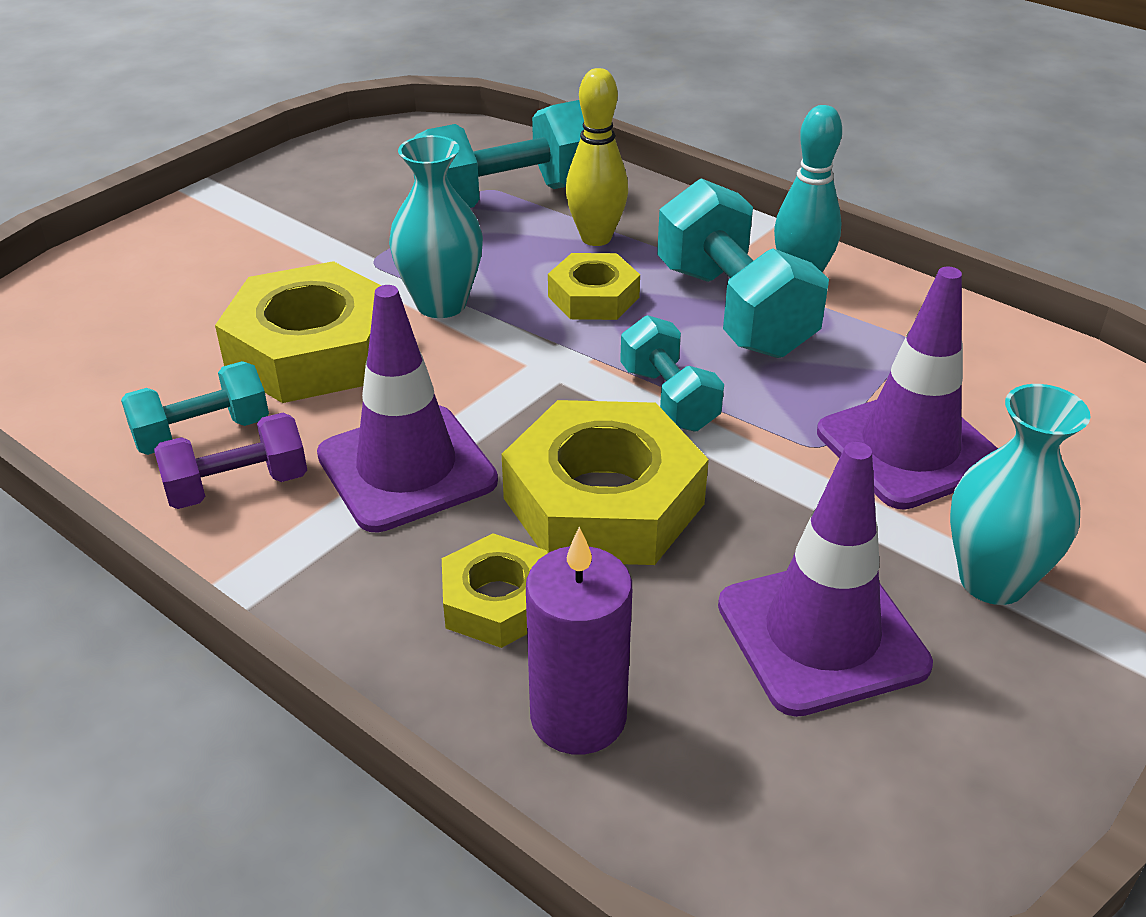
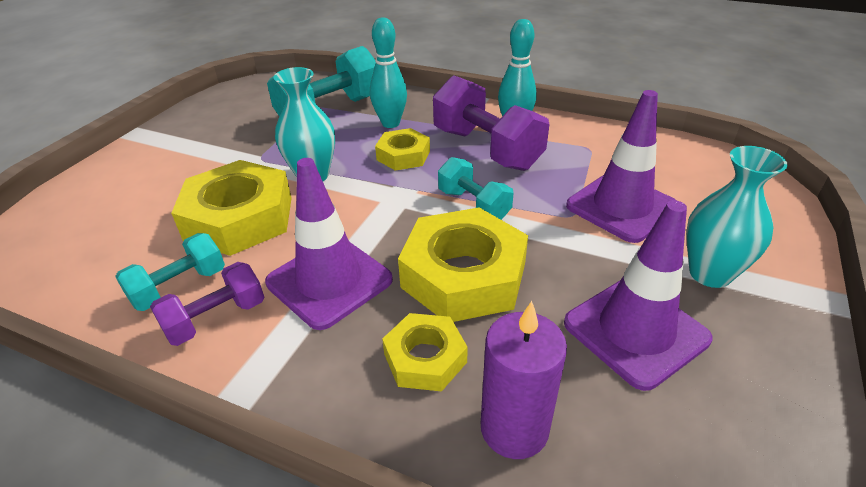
camera: 15 degrees left, 0 degrees up
yellow bowling pin [566,68,628,246] -> turquoise bowling pin [370,17,407,128]
turquoise dumbbell [657,178,829,358] -> purple dumbbell [433,75,550,171]

